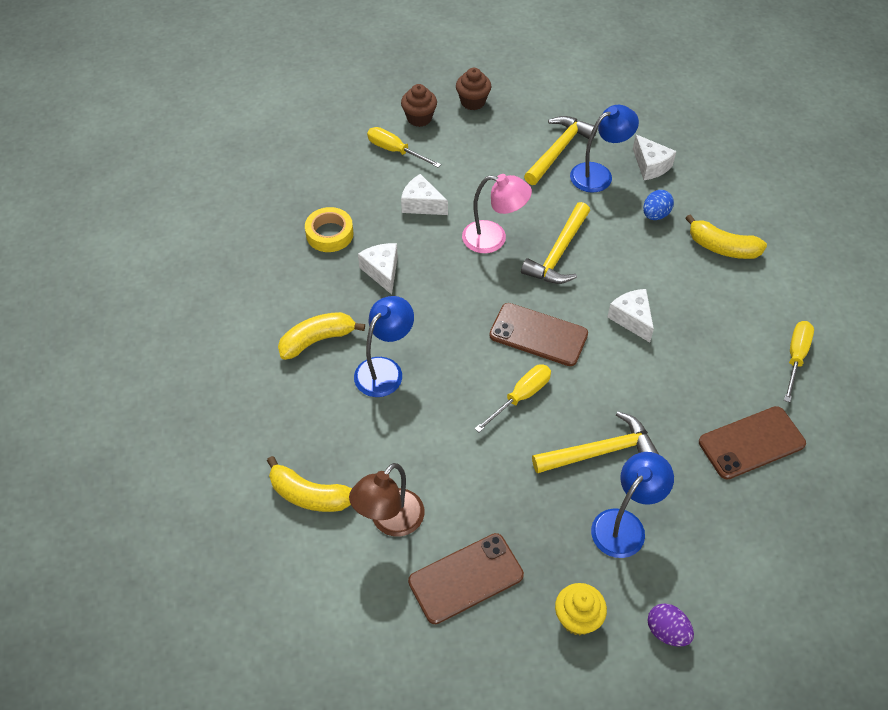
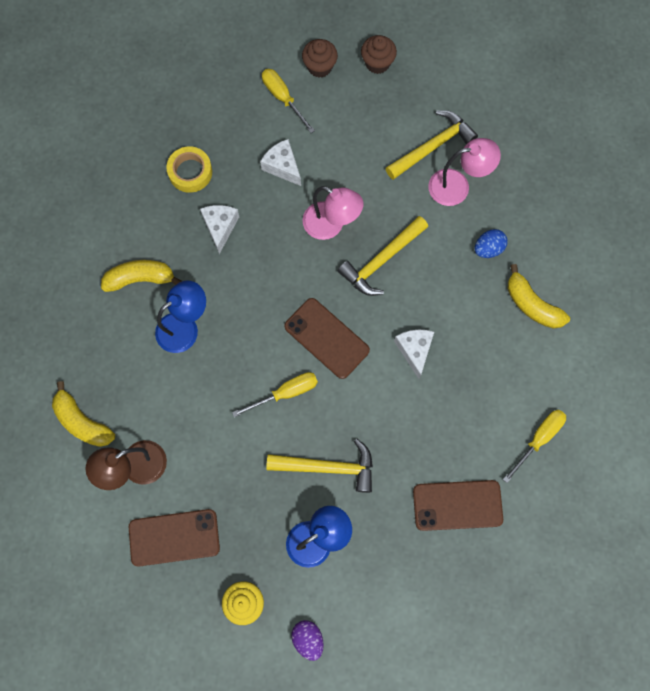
camera: 20 degrees right, 20 degrees up
blue lamp [570,105,639,193] -> pink lamp [428,138,501,206]
white cheese [633,135,677,180] -> none

